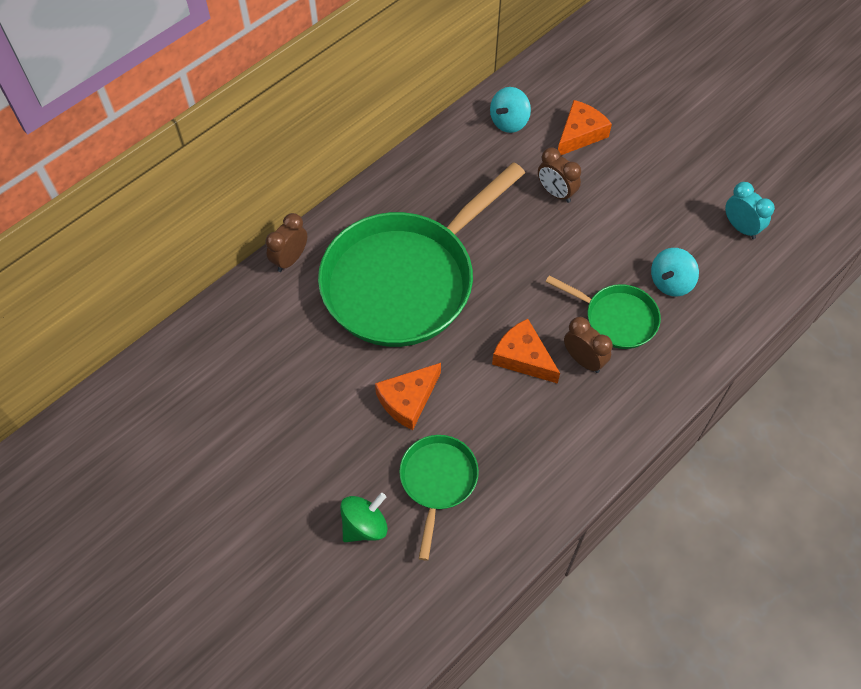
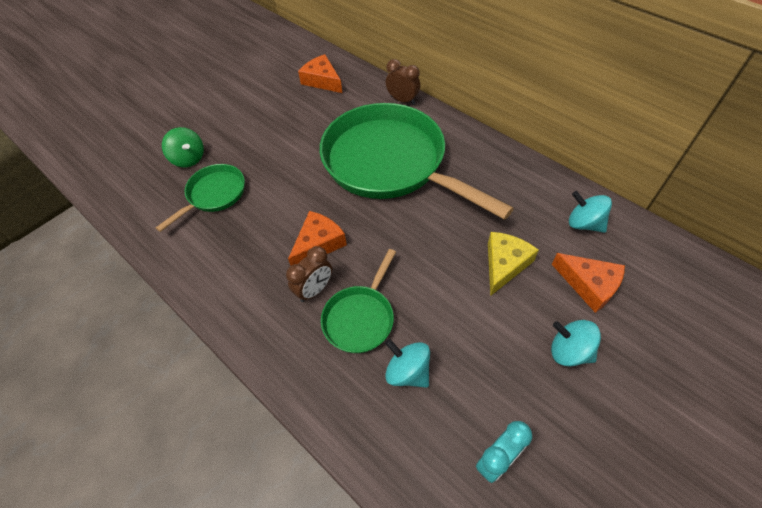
camera: 90 degrees right, 5 degrees down
orange cheese [375,363,441,430] -> orange cheese moved to [298,54,342,93]
green pan [399,435,479,561] -> green pan turned 60 degrees counterclockwise [156,164,245,232]
brown clock [538,148,581,203] -> yellow cheese [488,232,539,296]
none -> turquoise spinning top [551,320,601,367]

